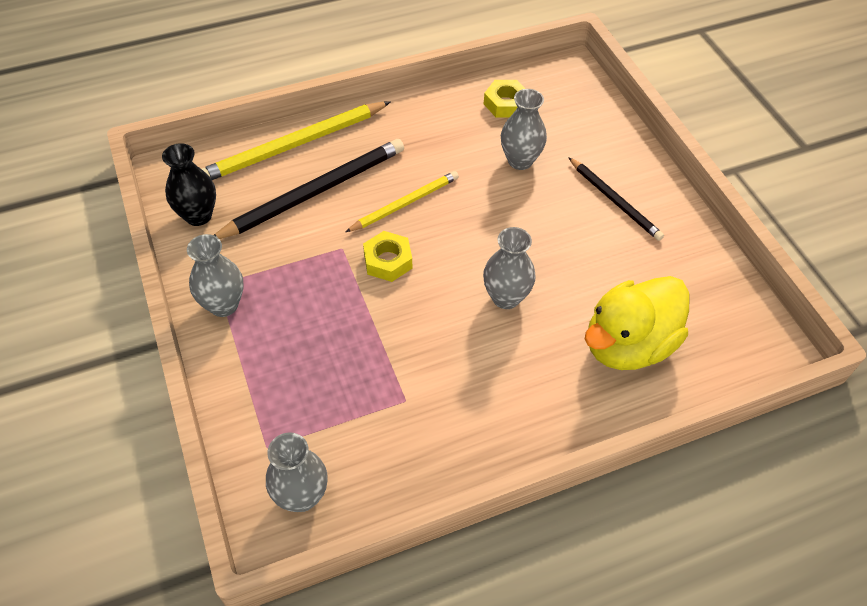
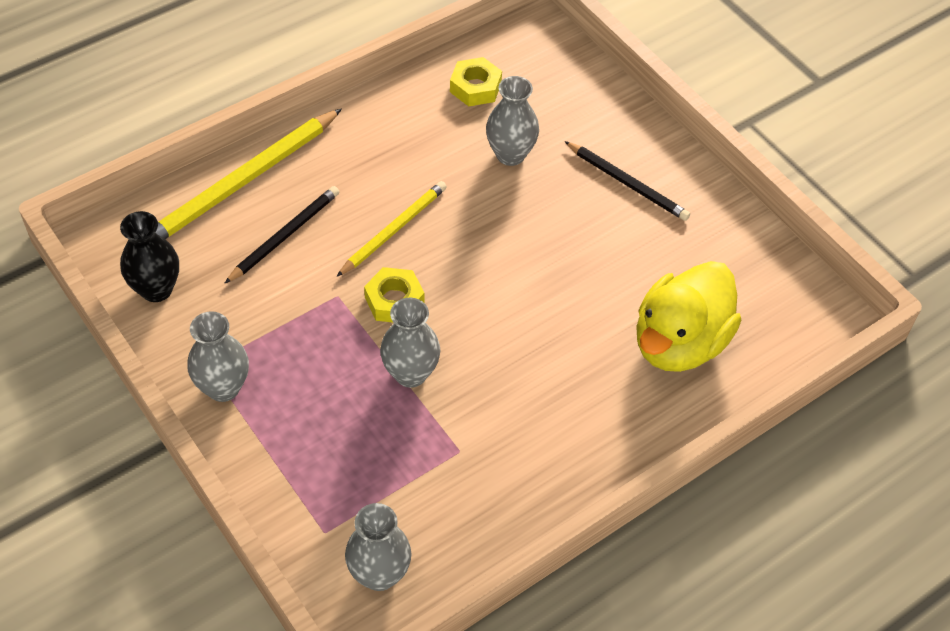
camera: 15 degrees left, 0 degrees up
black pencil [214,139,404,239] -> black pencil [224,186,339,284], size x0.60
grey vase [483,227,536,309] -> grey vase moved to [380,297,440,388]

